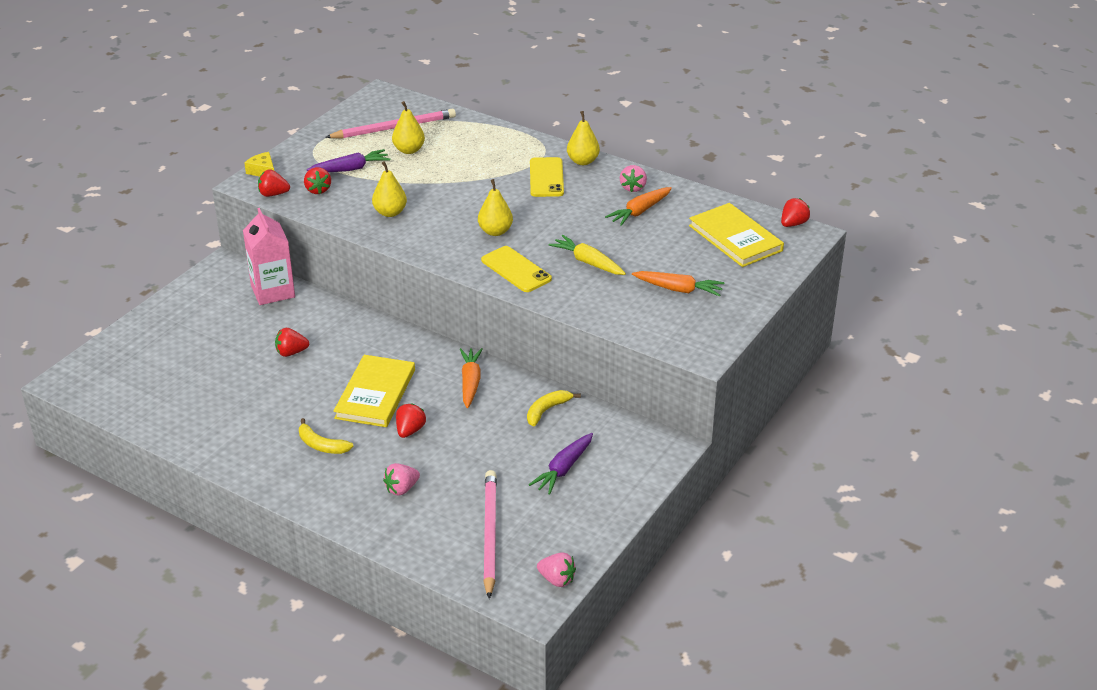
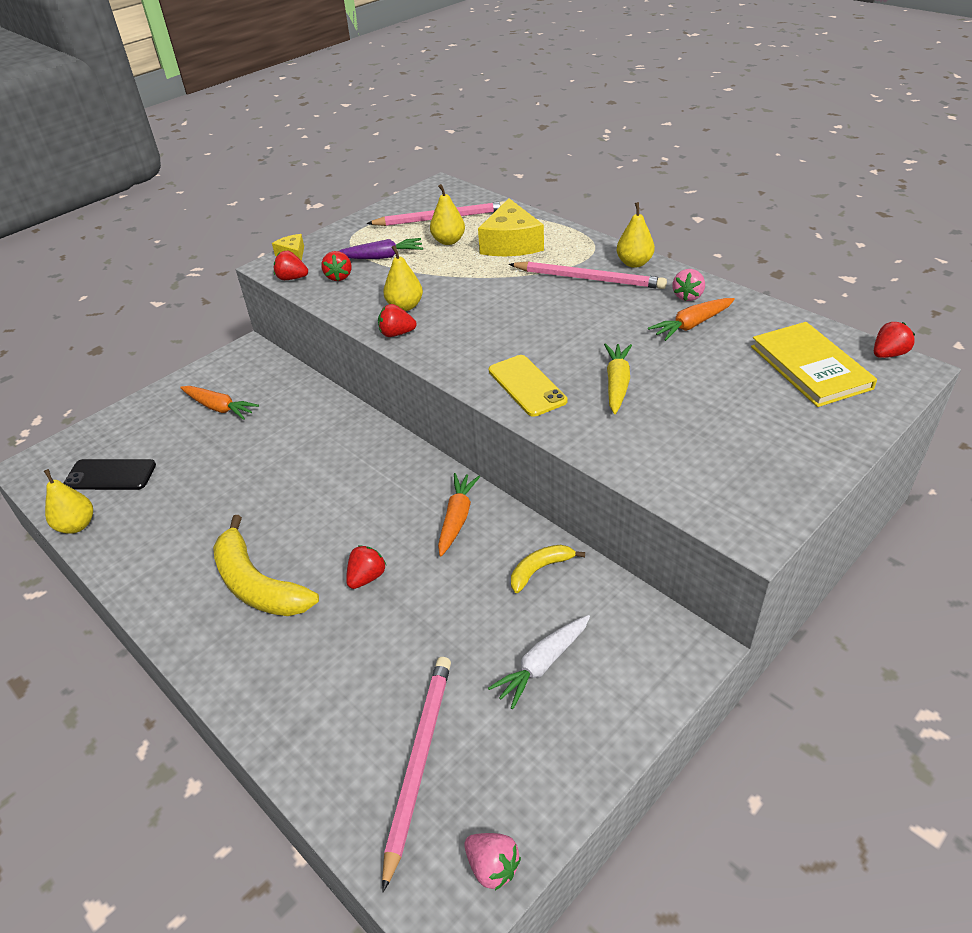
camera: 15 degrees right, 5 degrees up
pink carton [243,208,295,305] -> none
red strawberry [275,328,309,357] -> red strawberry moved to [378,304,417,337]
yellow banana [299,418,354,454] -> yellow banana [213,515,319,616], size x1.85
yellow book [334,355,415,427] -> none
pink strawberry [383,463,420,496] -> none
yellow pear [478,179,513,236] -> yellow pear moved to [44,469,93,534]
purple carrot [529,433,593,495] -> white carrot [488,615,590,709]
yellow phone [530,157,564,197] -> pink pencil [509,261,667,289]
yellow carrot [549,235,626,275] -> yellow carrot turned 45 degrees clockwise [604,344,632,414]
orange carrot [632,271,724,297] -> orange carrot moved to [180,386,259,420]
none -> black phone [63,459,156,490]
none -> yellow cheese [478,198,544,256]

